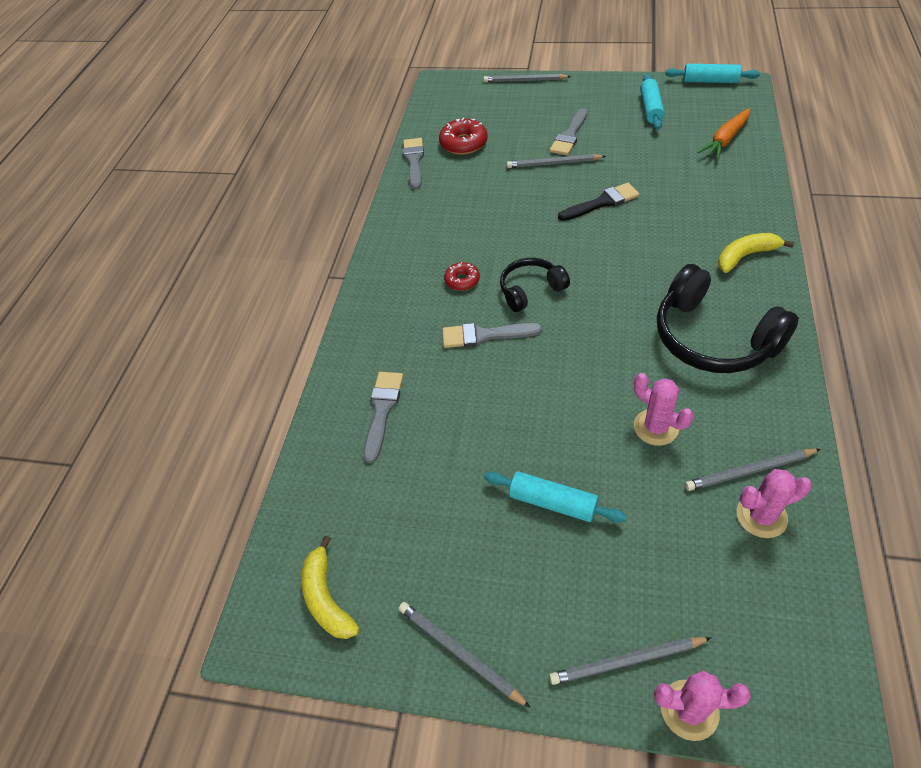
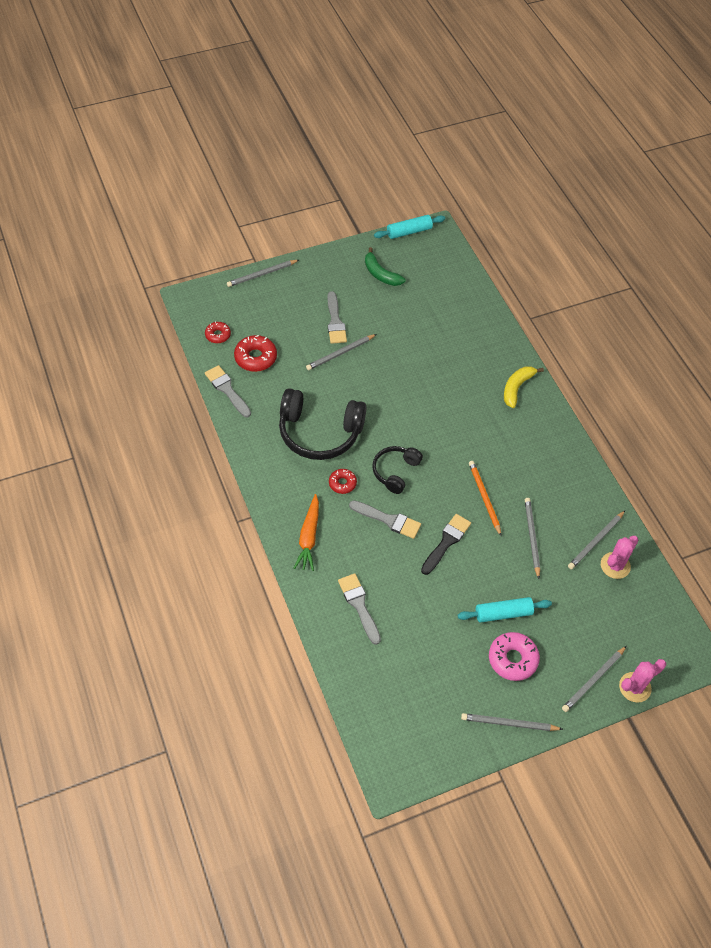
camera: 40 degrees left, 5 degrees up
yellow banana [301,535,360,639] -> none
grey brush [442,323,542,348] -> grey brush turned 120 degrees counterclockwise [349,500,421,539]
black brush [558,183,639,221] -> black brush moved to [421,514,471,575]
pink cactus [634,373,694,446] -> grey pencil [525,498,540,579]
turquoise rolling pin [640,74,665,130] -> green banana [365,247,405,286]
black headphones [657,264,799,373] -> black headphones moved to [279,388,366,460]
orange carrot [698,108,750,159] -> orange carrot moved to [294,494,319,571]
none -> red donut [205,322,231,343]
none -> orange pencil [469,461,501,536]
none -> pink donut [489,632,540,681]

